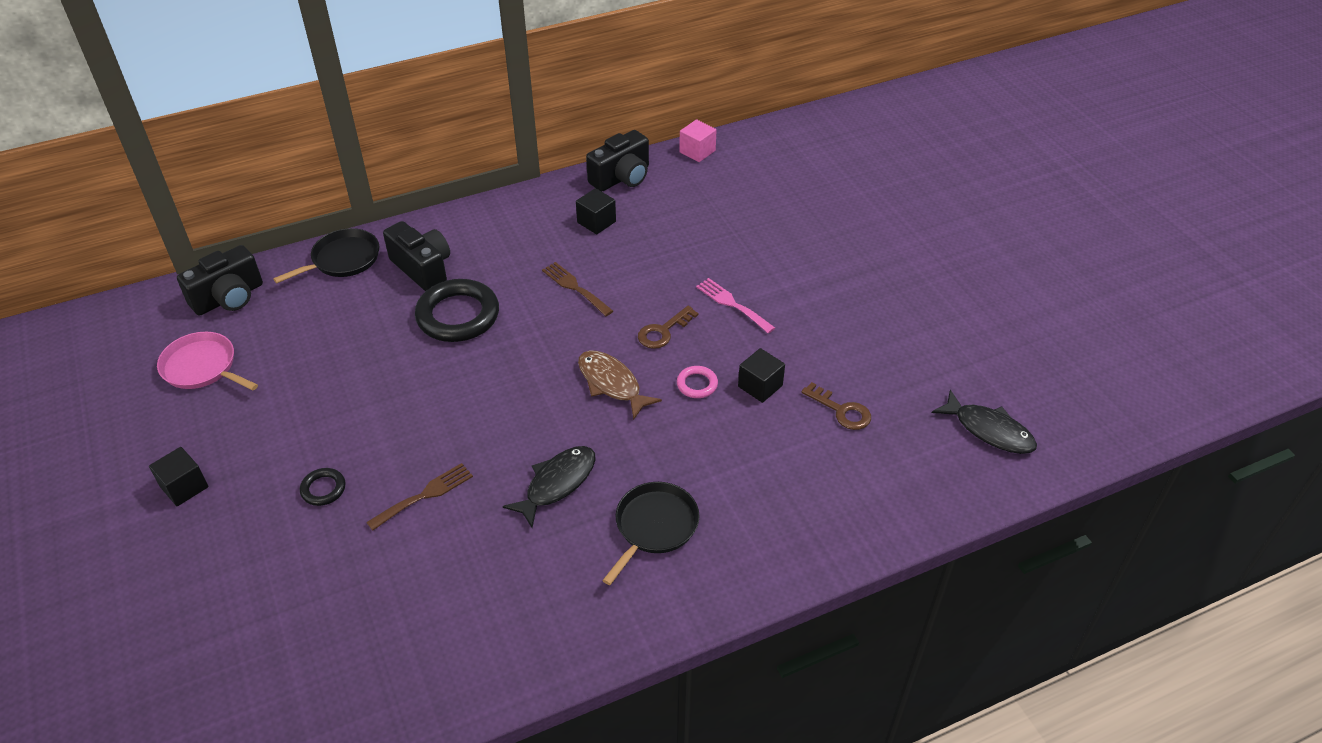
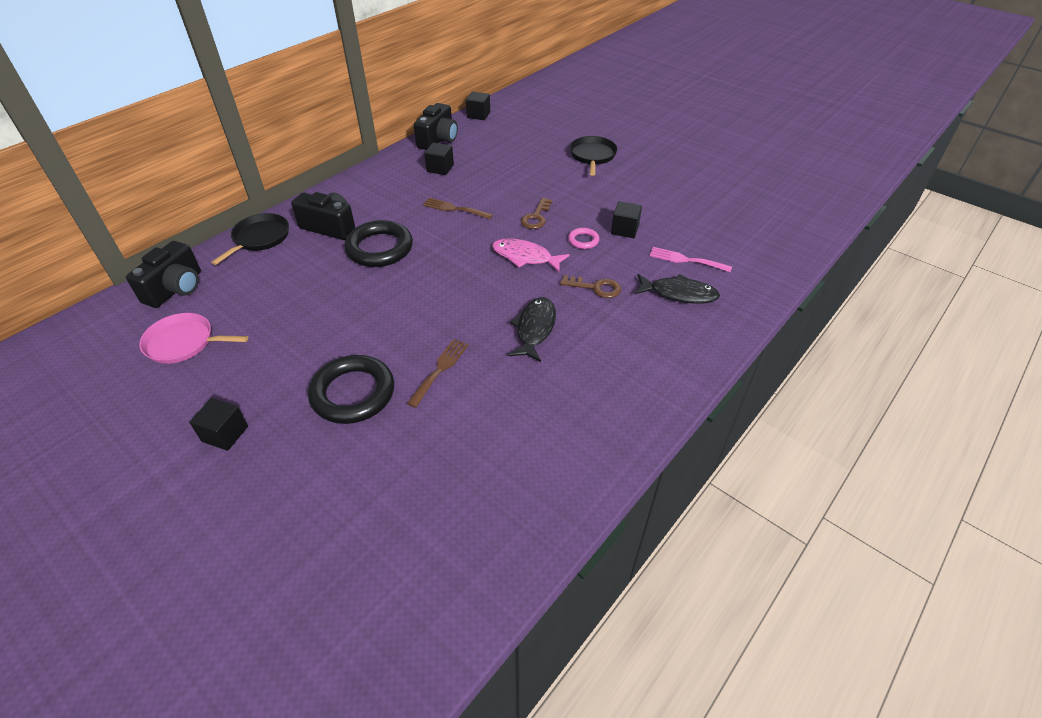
camera: 25 degrees left, 0 degrees up
black ring [300,468,346,506] -> black ring [308,355,394,424], size x2.14
brown fish [578,350,662,420] -> pink fish [492,238,570,272]
black pan [602,482,700,585] -> black pan moved to [570,136,618,176]
pink cube [679,119,716,162] -> black cube [466,92,490,120]
pink fork [696,278,775,333] -> pink fork moved to [650,247,732,272]
brown key [801,382,871,430] -> brown key moved to [560,275,621,298]
black fish [932,390,1037,454] -> black fish moved to [634,274,720,304]

